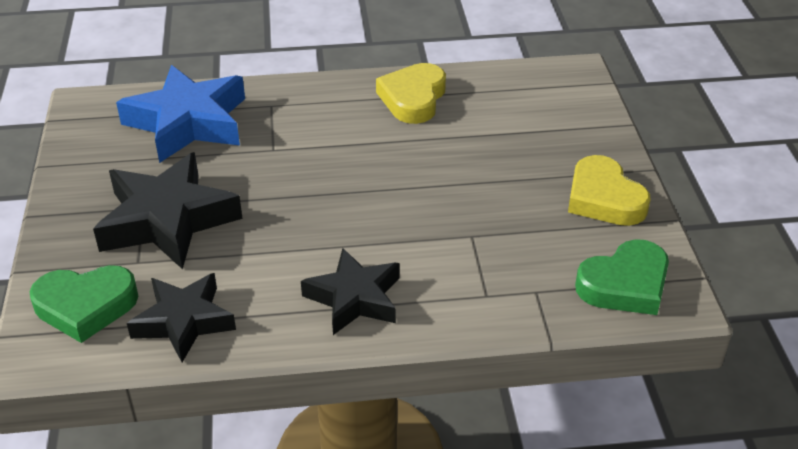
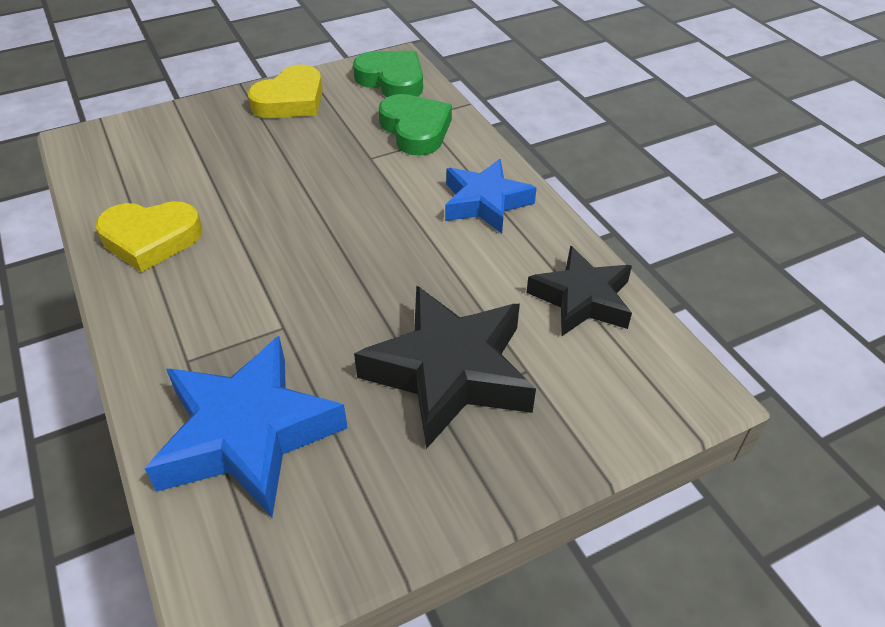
camera: 110 degrees left, 5 degrees up
green heart [29,265,139,343] -> green heart moved to [379,94,452,156]
black star [301,248,399,335] -> blue star [445,159,536,234]

